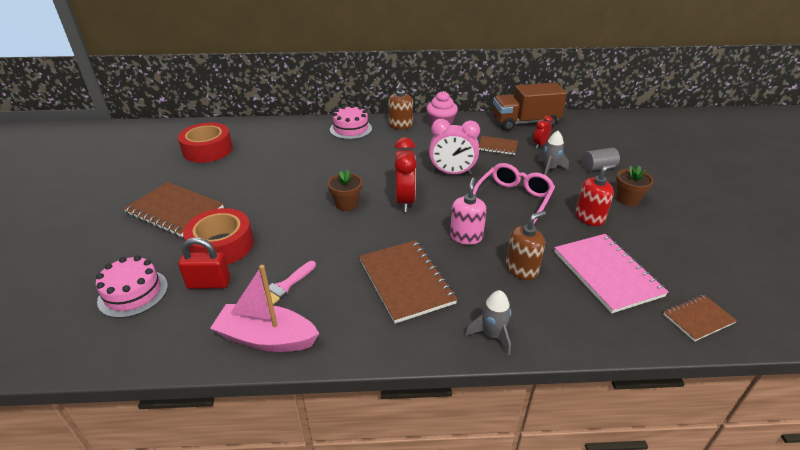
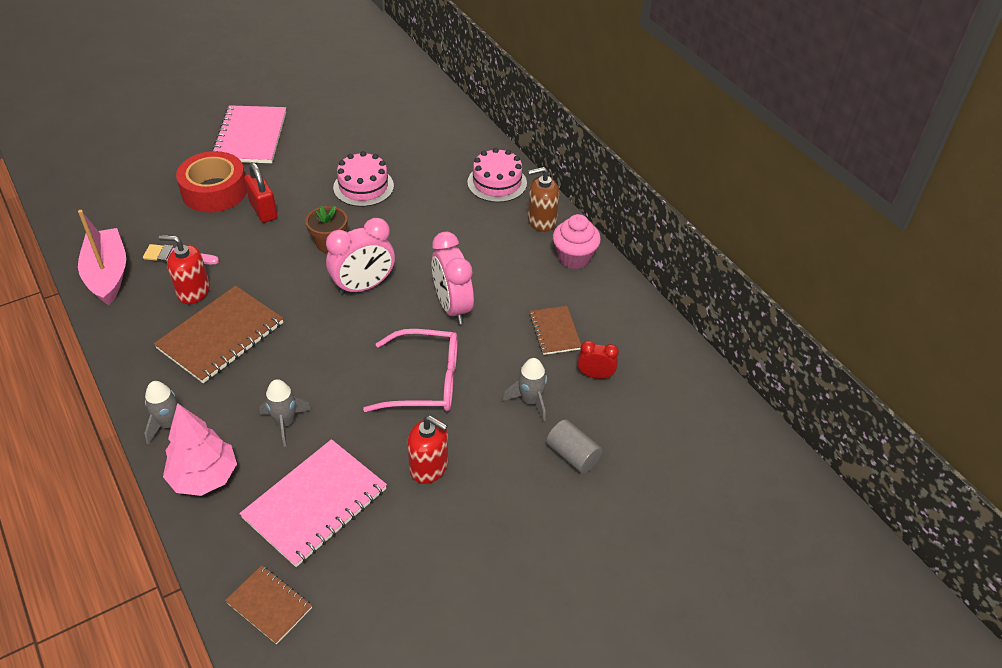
camera: 60 degrees right, 10 degrees up
pink cake [96,255,168,318] -> pink cake moved to [333,151,394,207]
brown notebook [123,182,224,237] -> pink notebook [212,105,286,163]
red tape [178,123,233,163] -> none
red padlock [178,237,230,289] -> red padlock moved to [244,162,277,223]
red clock [394,137,417,212] -> pink clock [326,218,395,295]
pink soap dispenser [450,177,487,245] -> none
brown truck [493,82,567,131] -> none
brown soap dispenser [506,211,546,280] -> grey rocket [259,379,311,447]
brown flower pot [616,166,654,206] -> none
none -> red soap dispenser [159,235,210,304]
none -> pink tree [163,403,237,496]

